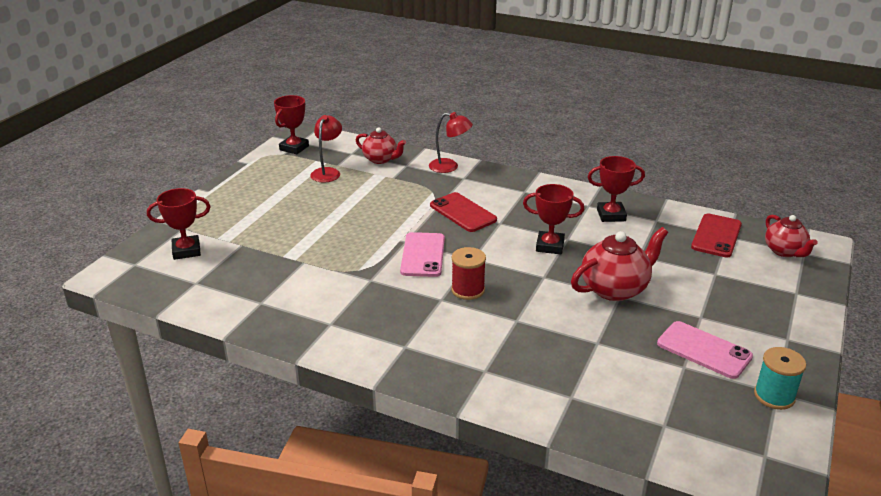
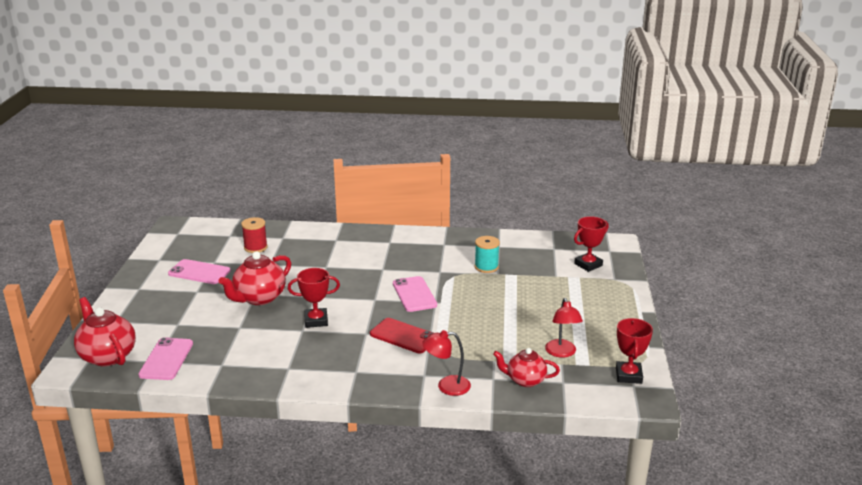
camera: 160 degrees right, 5 degrees down
red spool [451,247,486,300] -> red spool moved to [241,217,268,253]
red trophy [588,156,645,222] -> none
red phone [691,213,742,258] -> pink phone [138,337,193,380]
turquoise spool [754,347,806,410] -> turquoise spool moved to [475,236,500,273]
red teapot [765,215,818,257] -> red teapot [74,297,136,367], size x1.54

